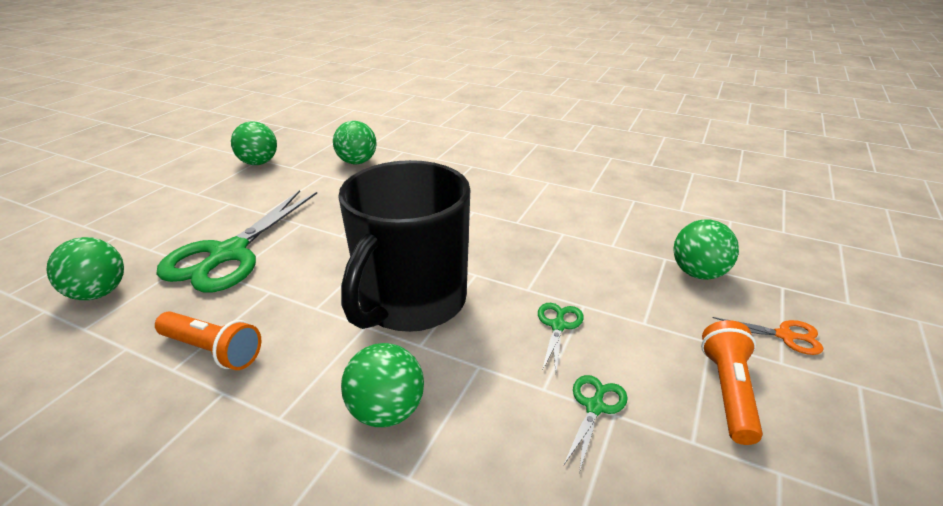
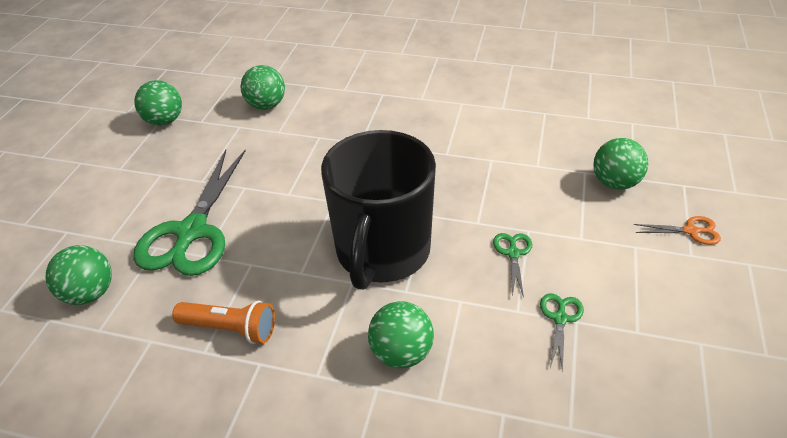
camera: 10 degrees left, 10 degrees up
orange flashlight [701,320,763,445] -> none

